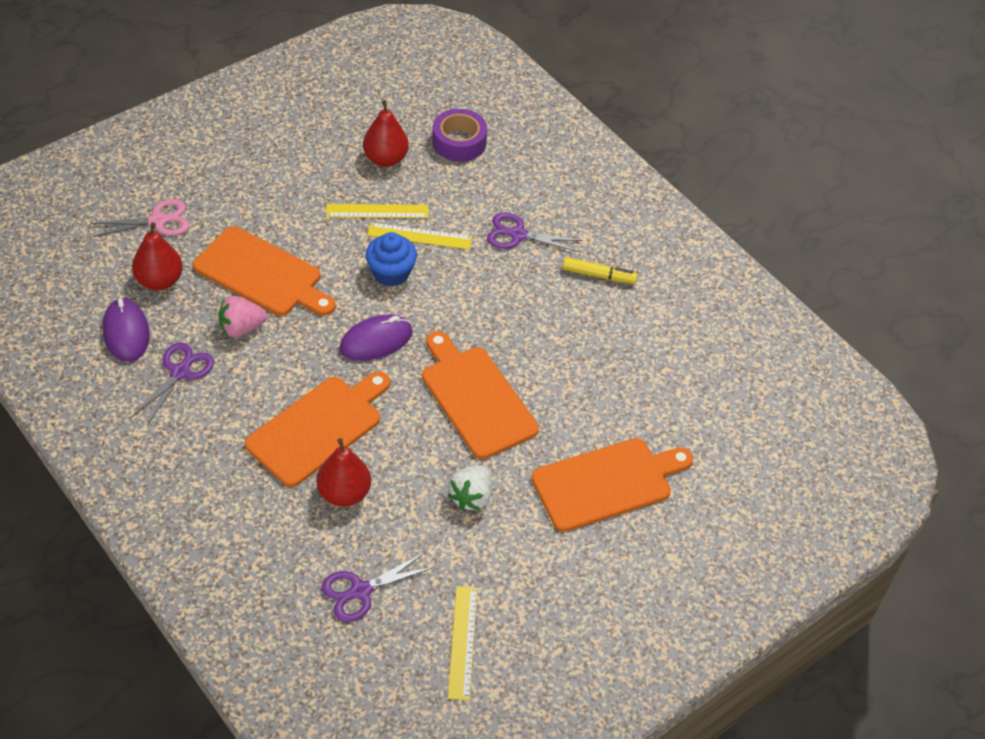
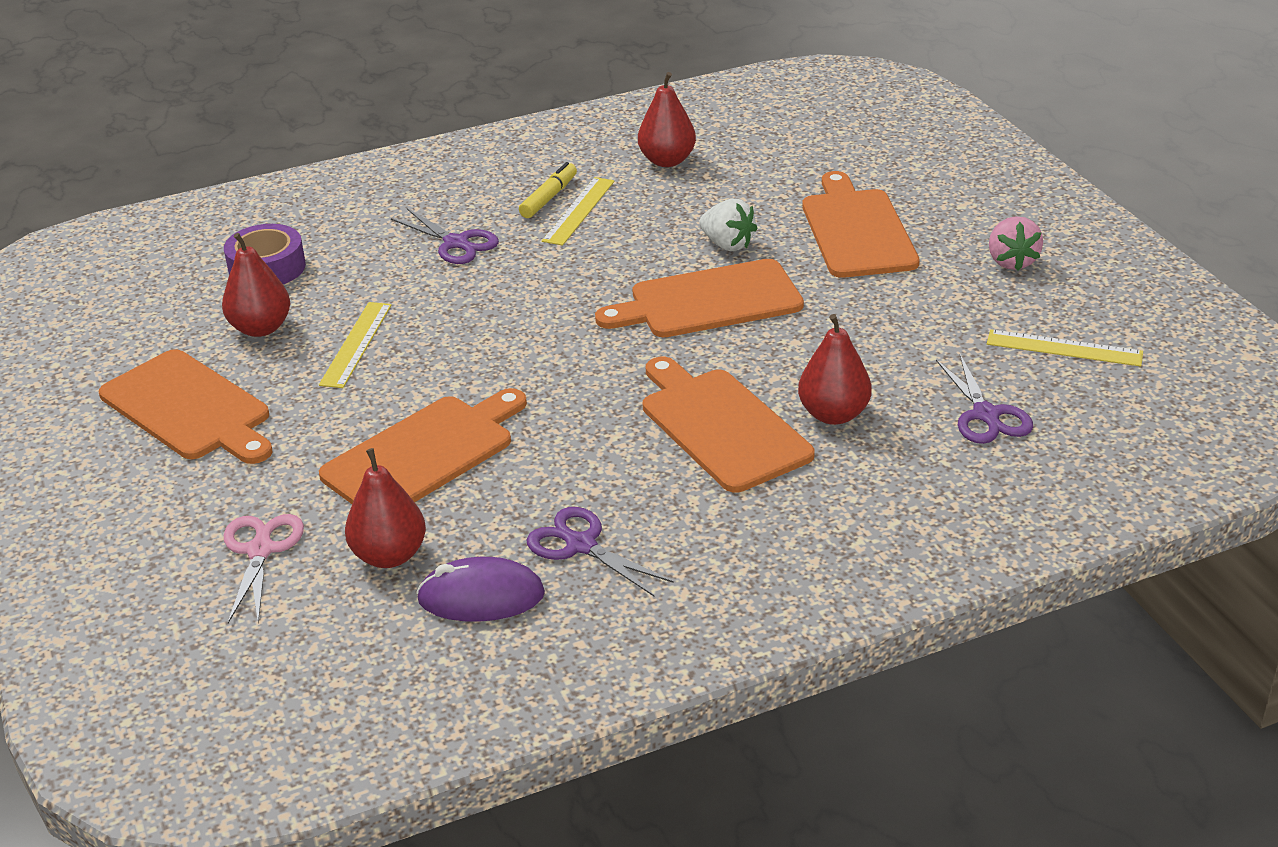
camera: 70 degrees left, 15 degrees down
pink strawberry [219,296,268,337] -> pink strawberry moved to [989,216,1043,271]
purple mouse [339,315,413,361] -> none
blue cupcake [366,232,417,287] -> none
yellow ruler [368,222,472,250] -> yellow ruler moved to [542,177,615,246]
white strawberry [448,466,492,510] -> white strawberry moved to [699,199,757,251]
purple scissors [487,212,583,252] -> purple scissors turned 75 degrees counterclockwise [391,209,499,264]
none -> orange cutting board [99,349,273,464]
none -> red pear [638,72,696,167]

